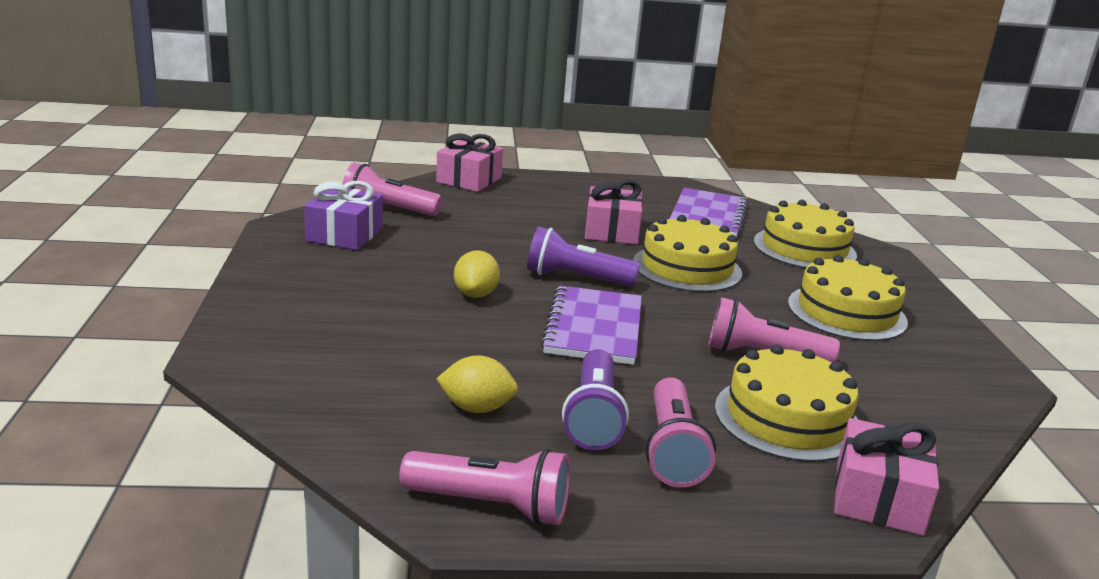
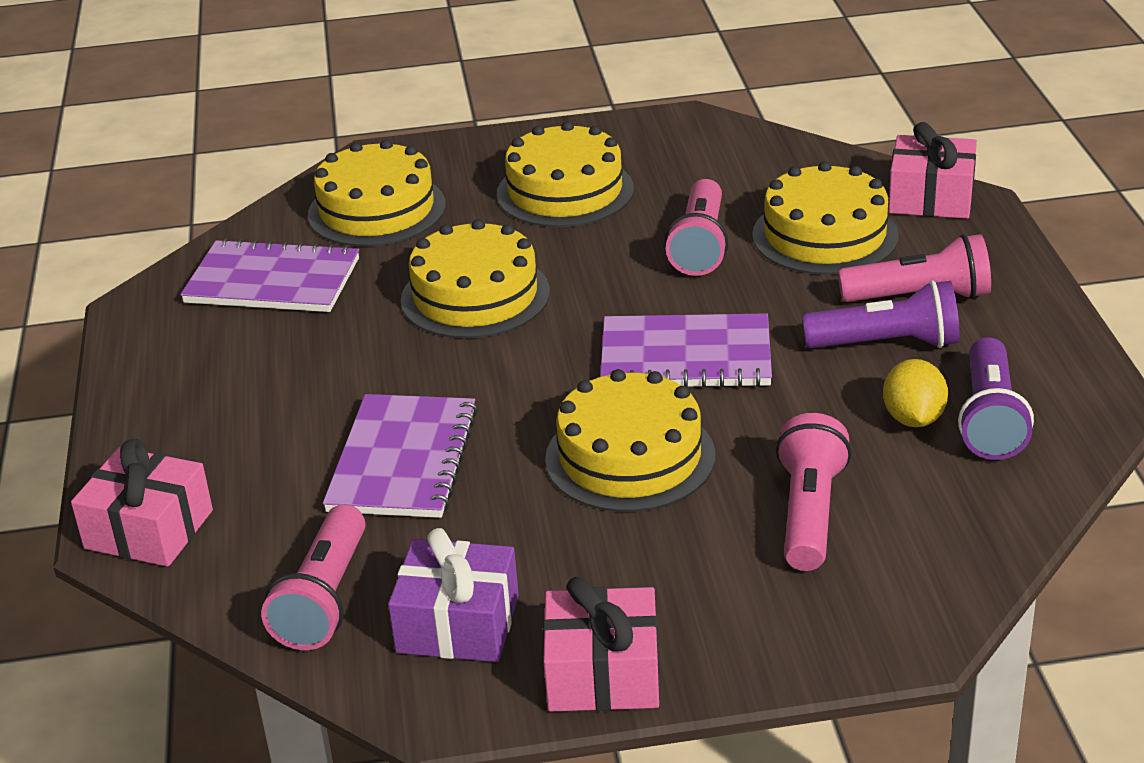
camera: 90 degrees left, 10 degrees up
pink flashlight [400,449,570,526] -> pink flashlight moved to [776,413,852,571]
yellow lemon [454,250,500,298] -> yellow cake [545,369,715,512]
purple flashlight [527,227,640,287] -> purple flashlight moved to [958,337,1034,460]
pink gift [585,180,643,244] -> pink gift moved to [543,576,659,712]
none -> purple notebook [323,394,478,518]

